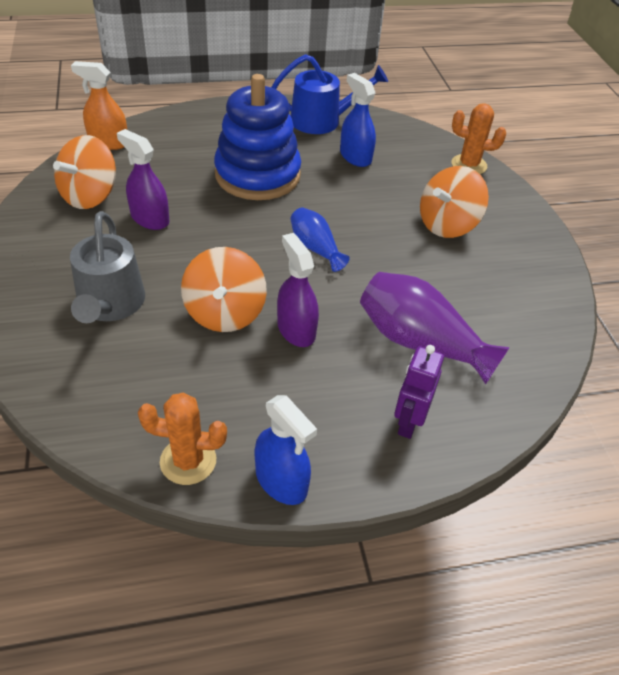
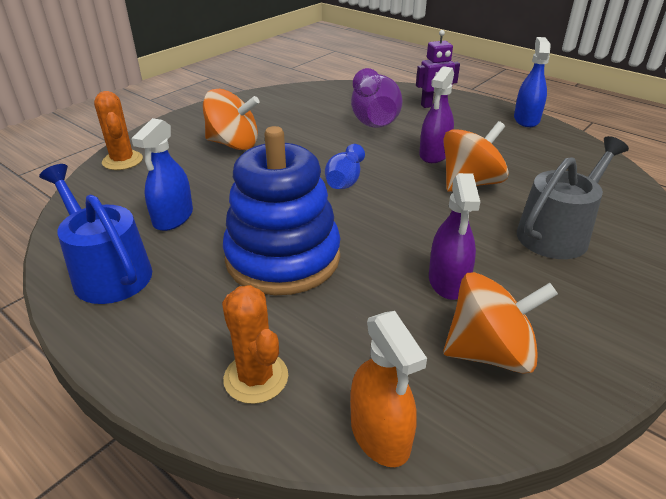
camera: 125 degrees left, 10 degrees down
orange cactus [138,392,227,485] -> orange cactus moved to [222,285,288,404]

